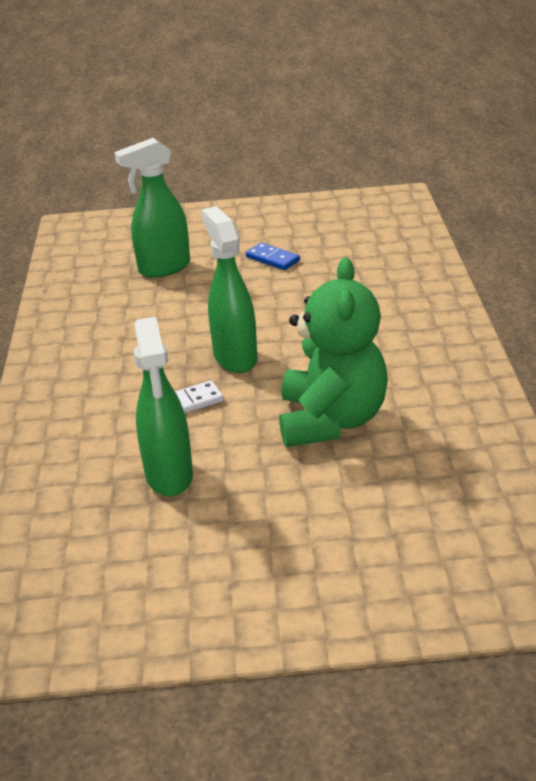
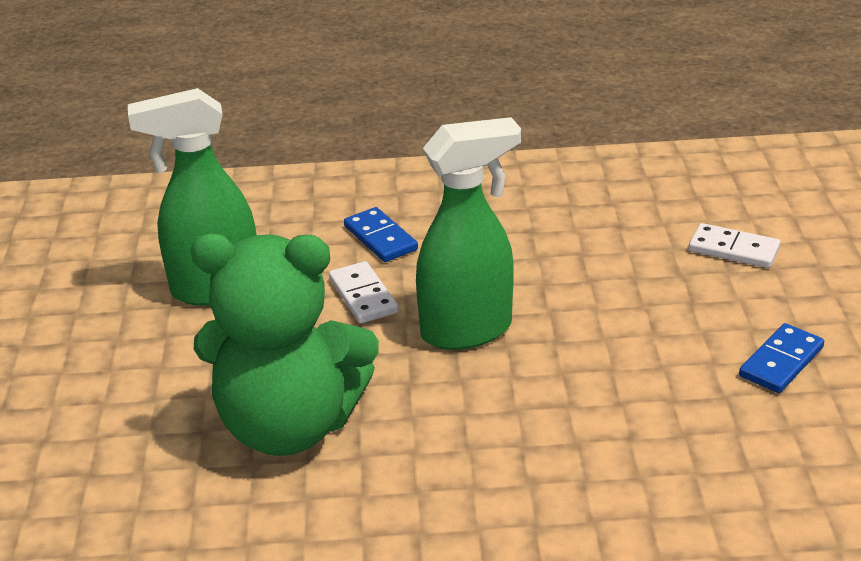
camera: 90 degrees right, 0 degrees up
green spray bottle [114,138,190,278] -> white domino [689,223,780,268]
none -> blue domino [344,207,418,262]

